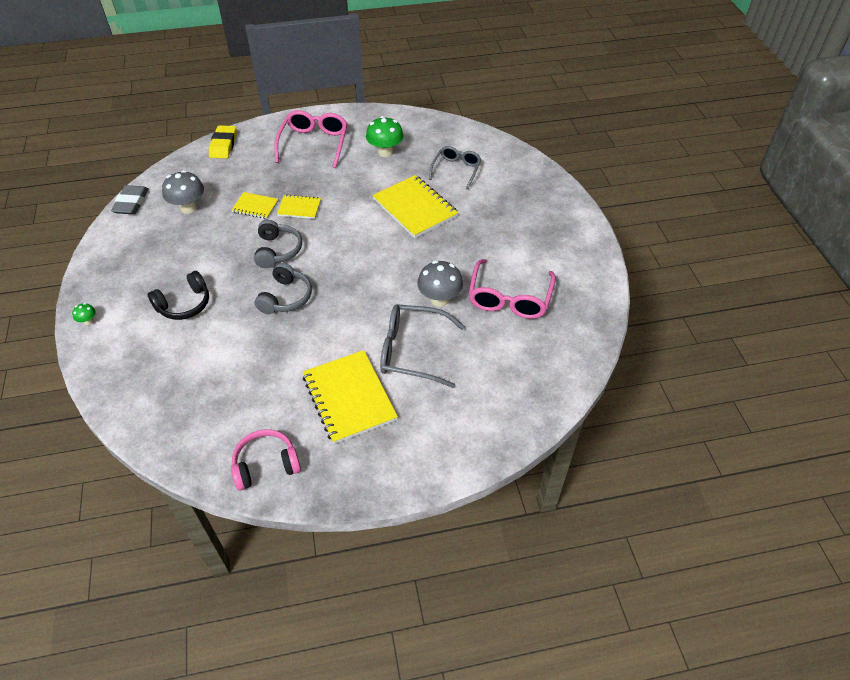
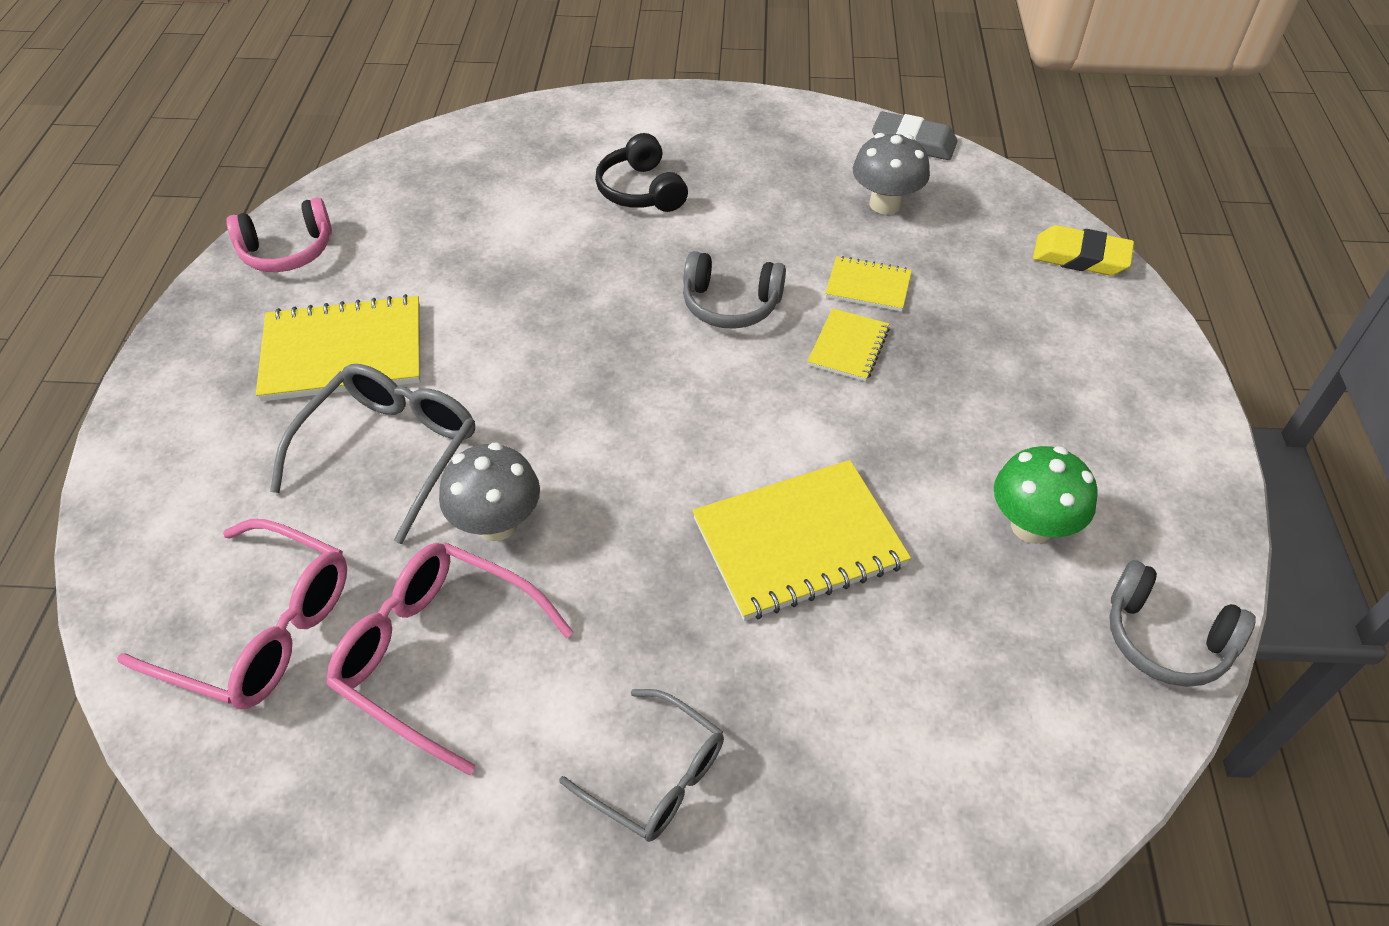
camera: 105 degrees right, 0 degrees up
green mushroom [72,303,96,325] -> none
pink headphones [231,429,301,491] -> pink headphones turned 75 degrees clockwise [226,198,332,272]
yellow notebook [232,192,278,219] -> yellow notebook turned 75 degrees clockwise [825,256,912,311]
grey headphones [255,263,312,314] -> grey headphones moved to [1109,560,1256,687]
pink glasses [274,110,348,168] -> pink glasses moved to [117,519,347,709]
grey glasses [429,146,481,189] -> grey glasses moved to [559,689,724,842]

